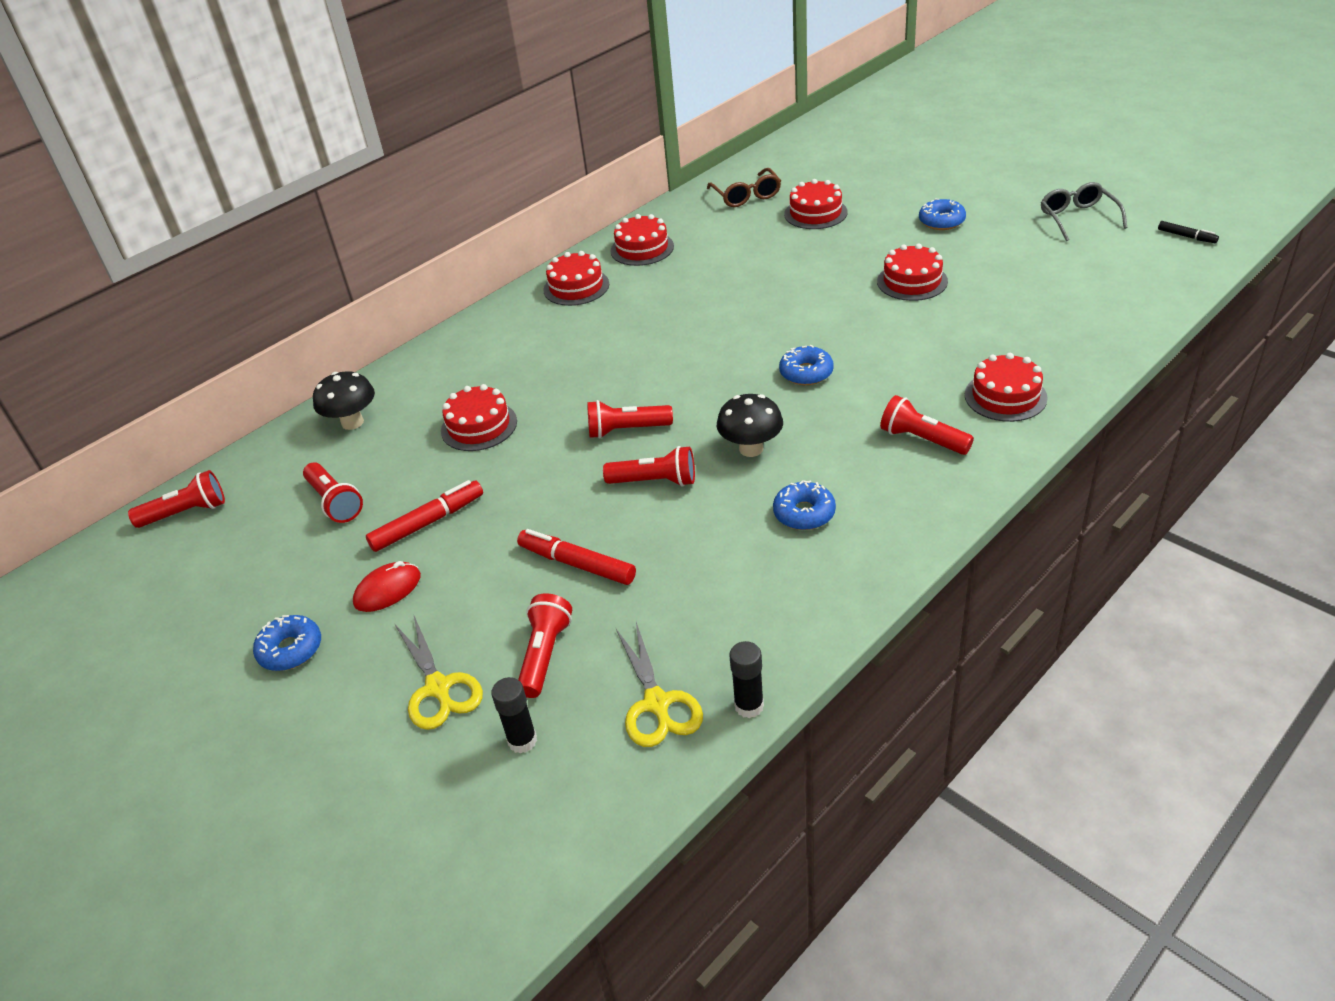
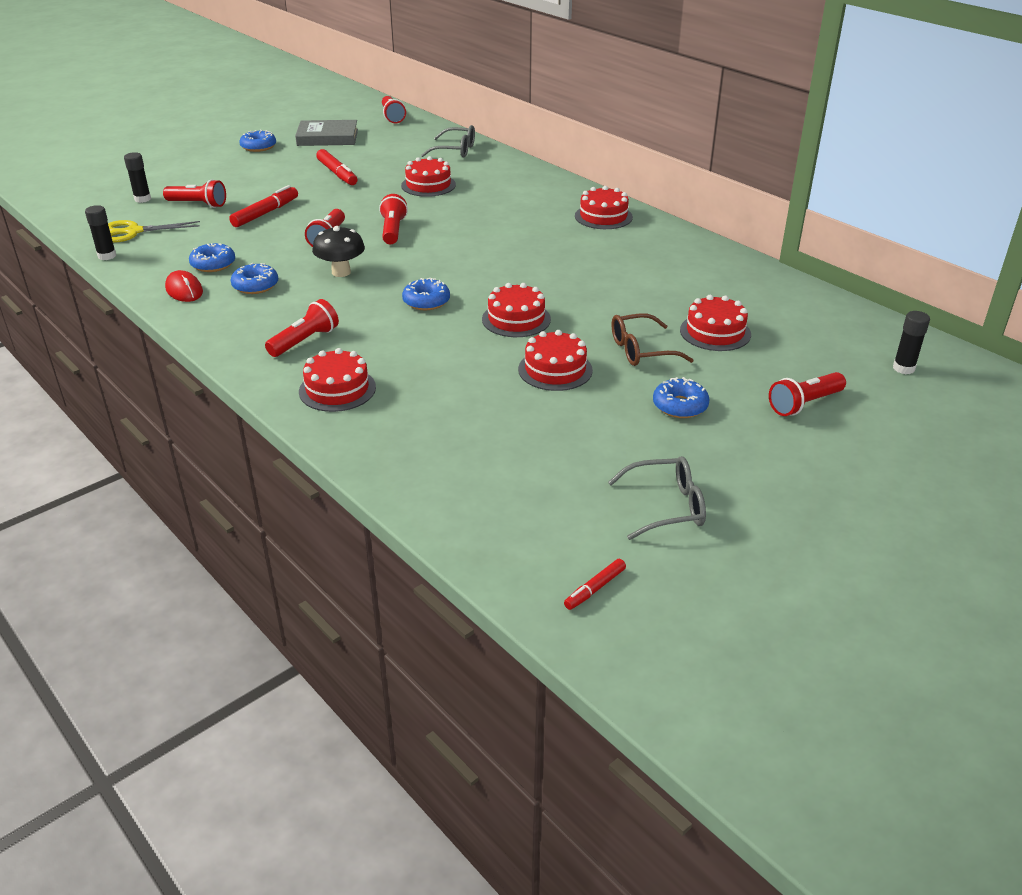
camera: 90 degrees right, 5 degrees down
red flashlight [303,462,363,523] -> red flashlight moved to [769,372,846,416]
black mushroom [313,371,375,430] -> grey glasses [421,125,475,157]
red mouse [353,561,421,612] -> red mouse moved to [165,270,203,302]
yellow scissors [395,616,483,730] -> none
red cake [611,214,674,266] -> red cake moved to [482,283,551,337]
brown glasses [707,168,781,207] -> brown glasses moved to [612,313,694,366]
black marker [1158,221,1219,243] -> red marker [564,559,626,610]
none -> blue donut [189,243,235,272]
none -> grey book [295,120,358,146]
none -> black glue stick [893,311,930,374]

